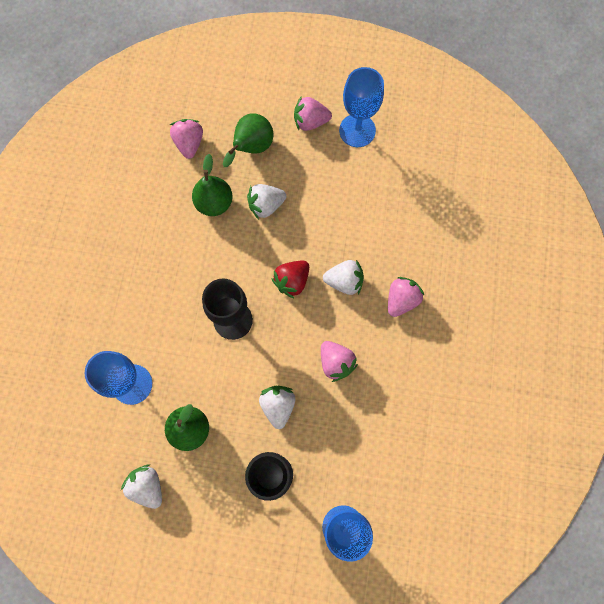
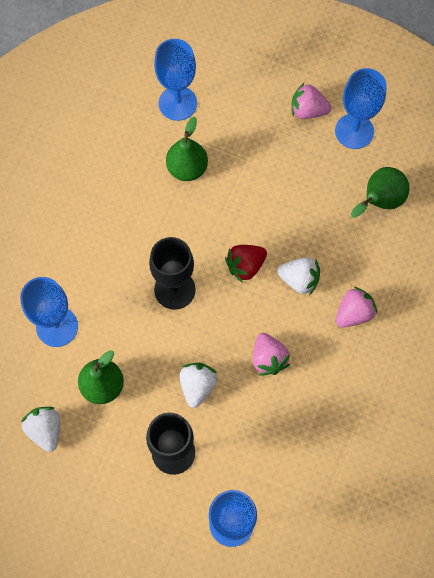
camera: 15 degrees right, 5 degrees down
pink strawberry [170,119,203,159] -> blue goblet [154,39,197,121]
green pear [223,113,273,167] -> green pear moved to [351,167,410,218]
white strawberry [247,184,286,220] -> none

